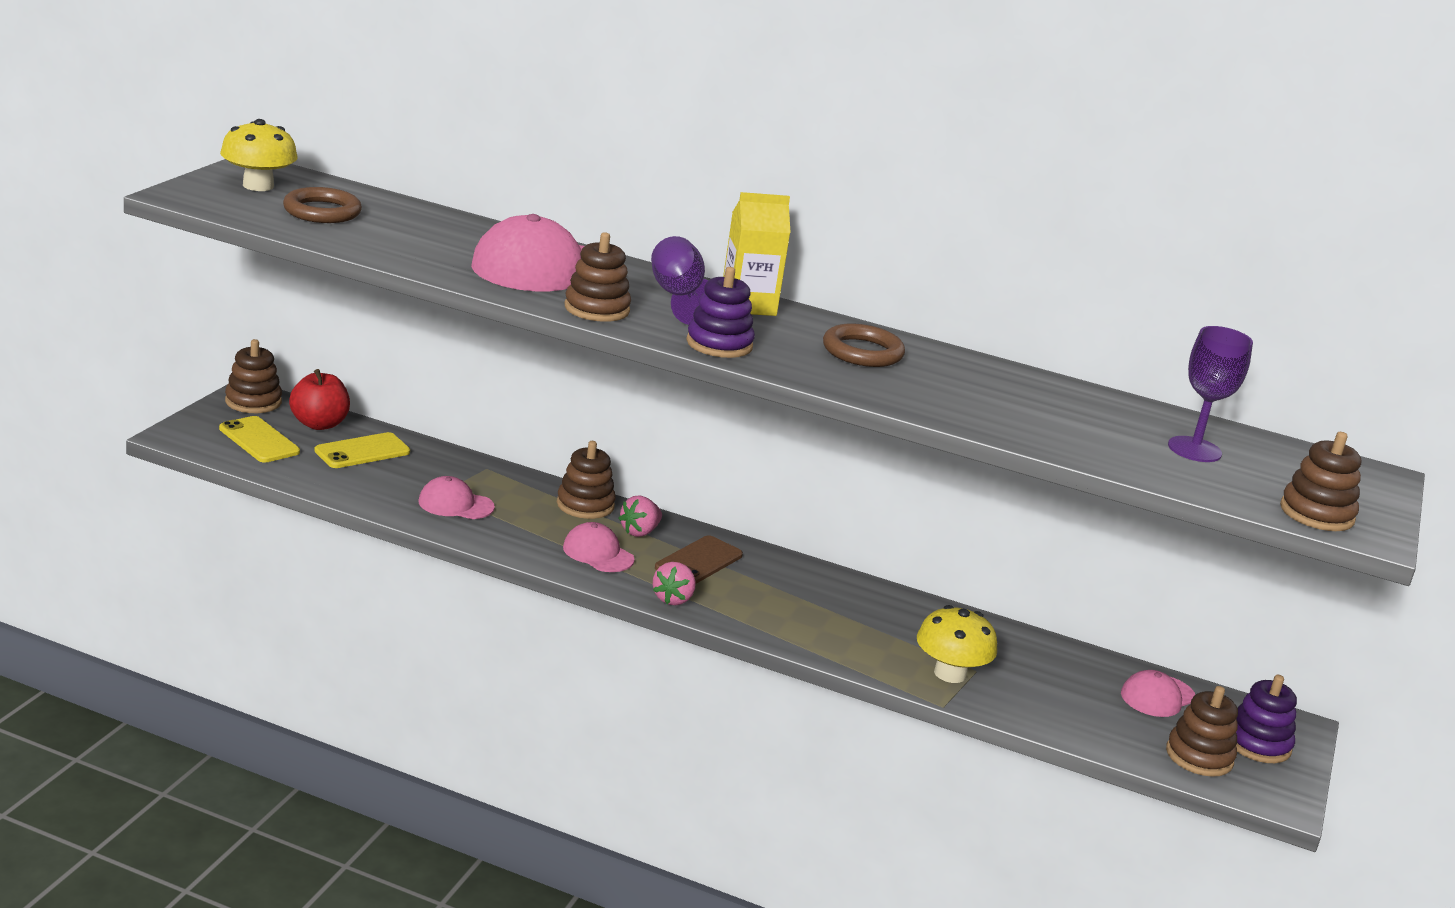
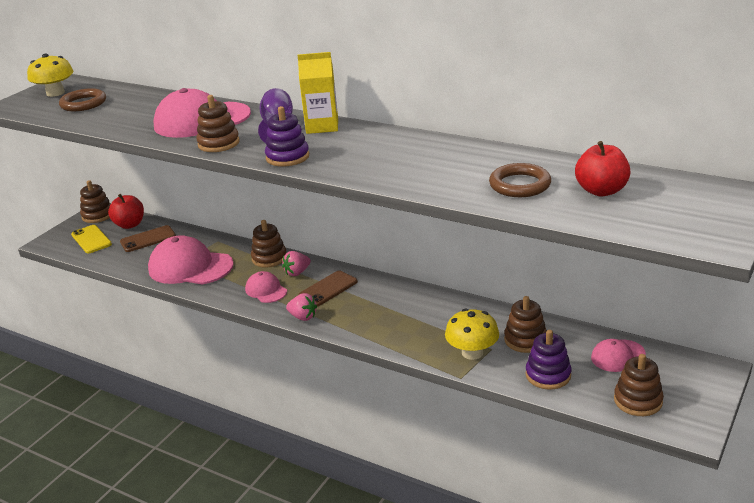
camera: 15 degrees right, 5 degrees up
yellow phone [314,432,410,468] -> brown phone [120,225,176,252]
pink cap [418,476,495,519] -> pink cap [148,235,233,285], size x1.91
pink strawberry [653,562,696,605] -> pink strawberry turned 90 degrees counterclockwise [286,293,317,321]
brown ring [823,324,905,367] -> brown ring moved to [489,163,551,197]
purple goblet [1168,326,1253,462] -> red apple [575,141,631,196]
purple stacking toy [1236,675,1297,763] -> purple stacking toy moved to [526,330,571,390]
brown stacking toy [1280,432,1361,531] -> brown stacking toy moved to [504,296,547,353]

